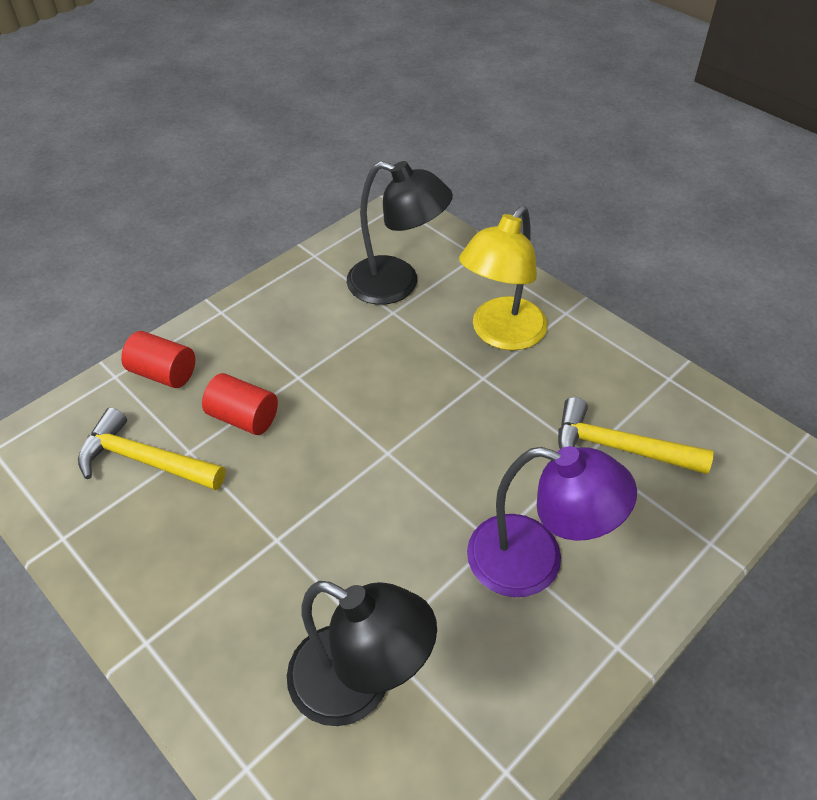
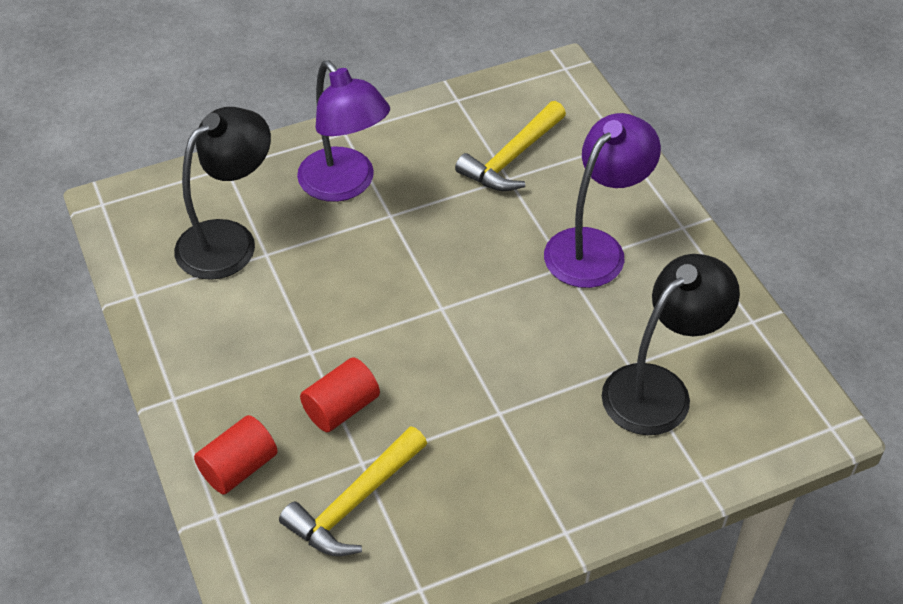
camera: 70 degrees left, 0 degrees up
yellow lamp [459,206,548,351] -> purple lamp [297,61,390,202]

